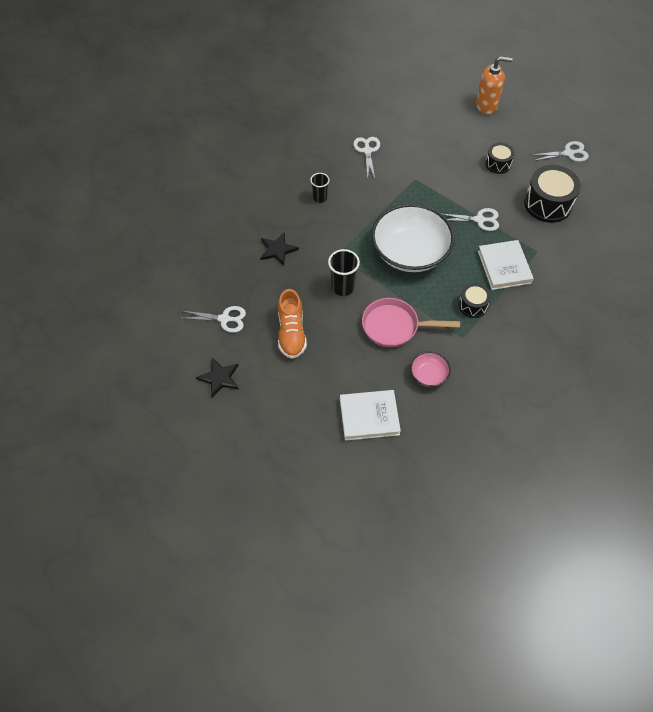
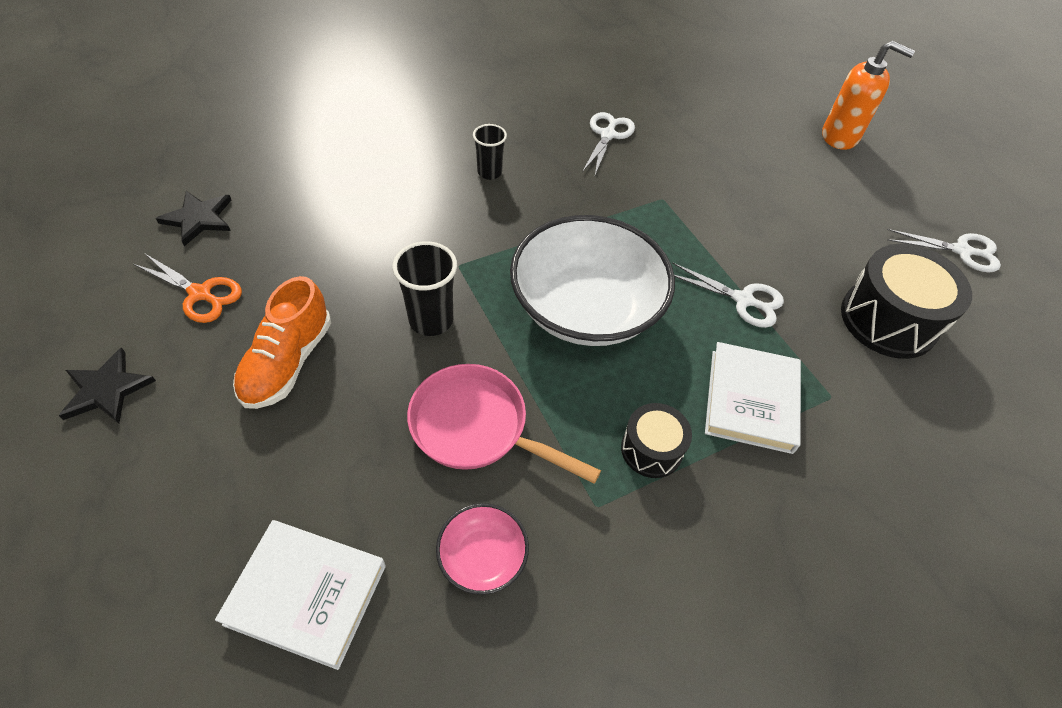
camera: 20 degrees right, 5 degrees down
white scissors [179,306,246,333] -> orange scissors [133,254,242,323]
black star [260,233,299,266] -> black star moved to [156,191,232,246]
black drum [485,143,515,174] -> none

